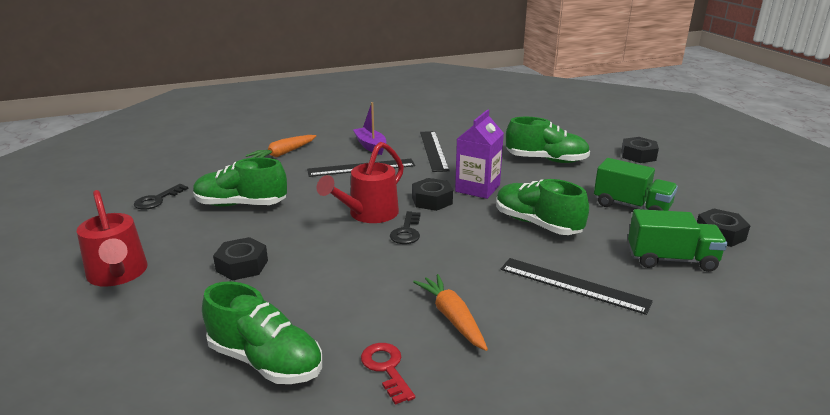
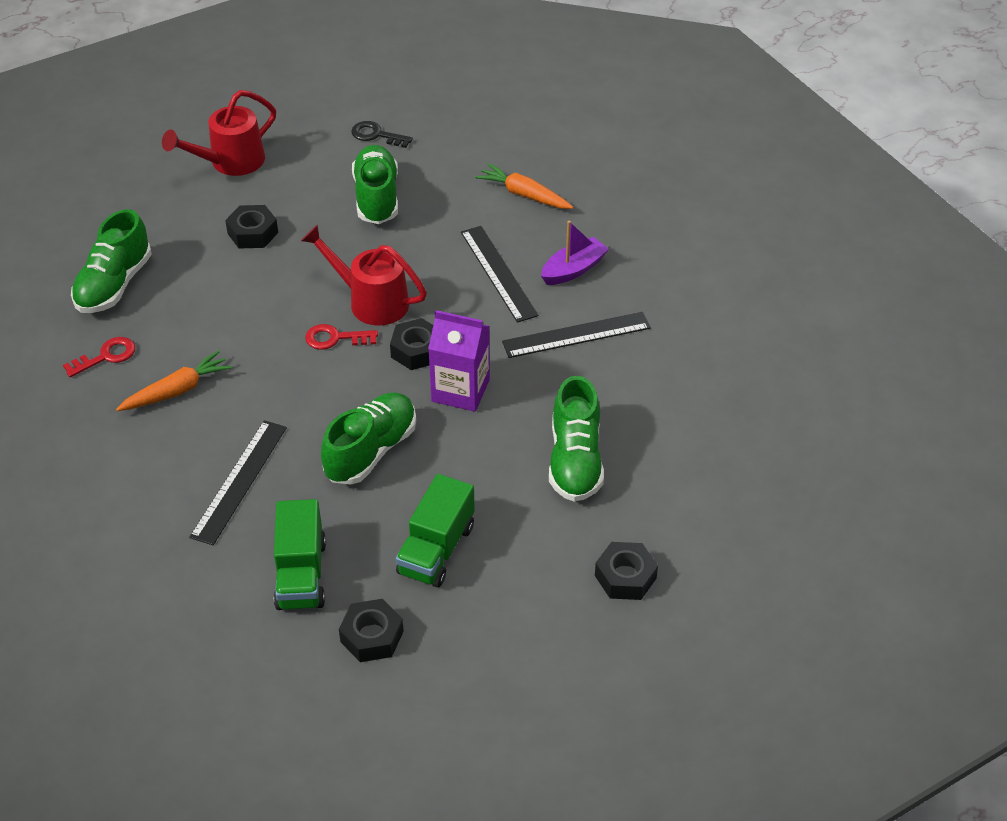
camera: 80 degrees right, 20 degrees up
black key [390,211,421,244] -> red key [305,324,378,350]

